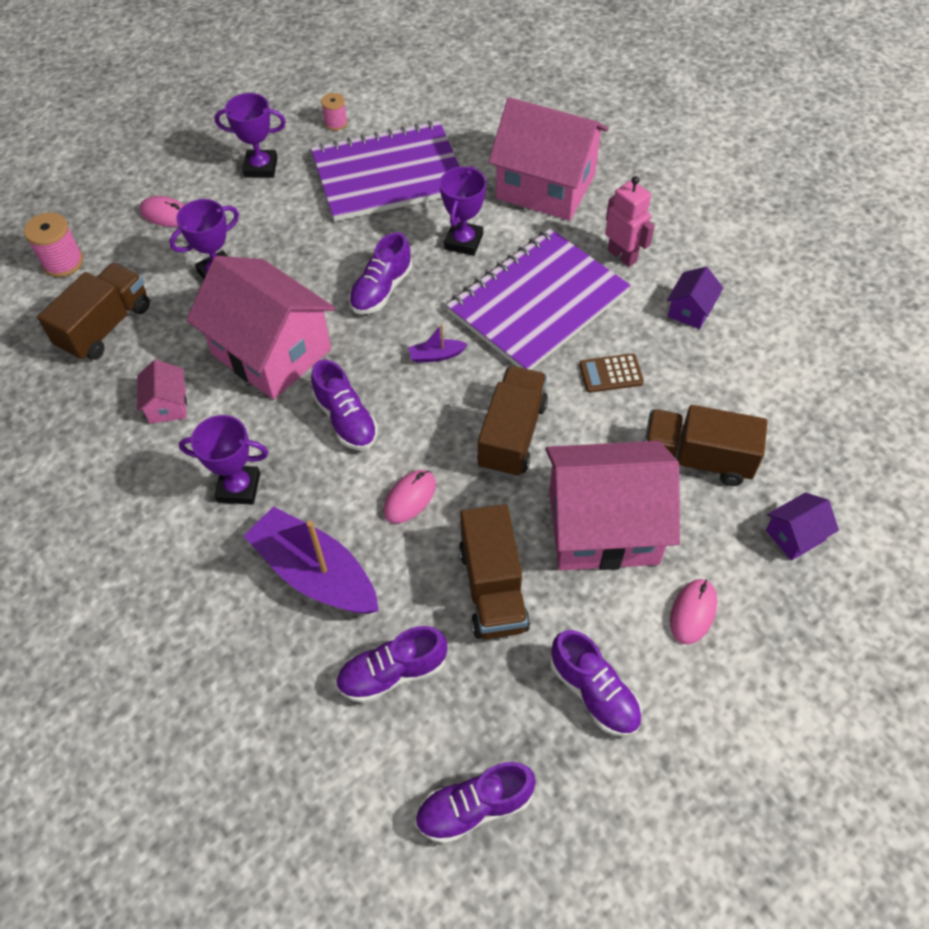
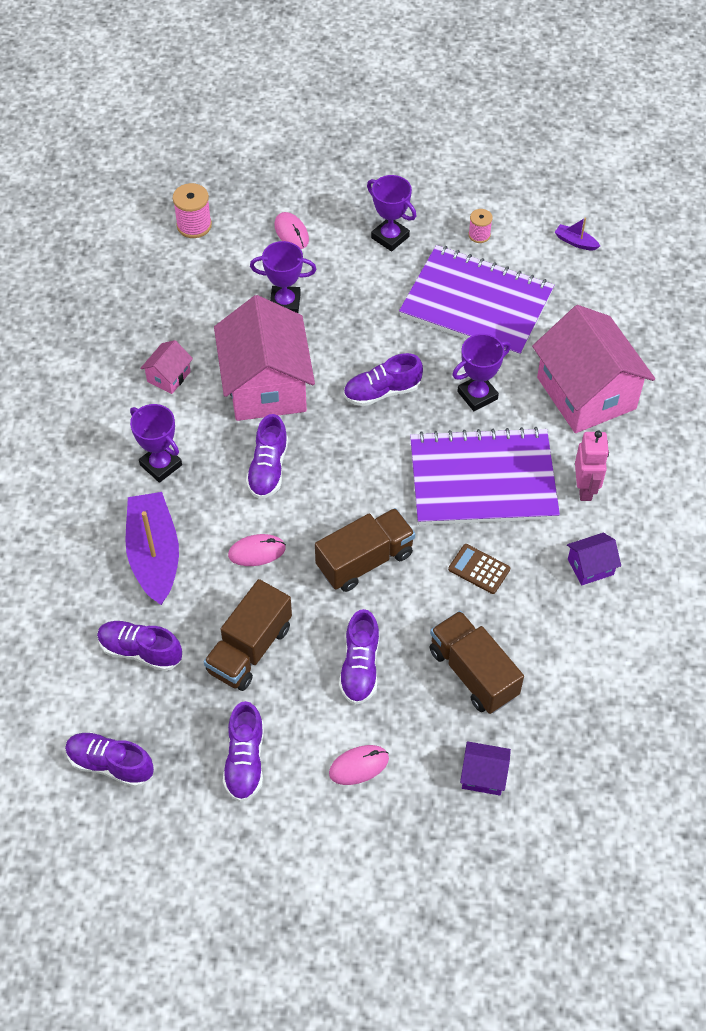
camera: 40 degrees right, 0 degrees up
brown truck [37,263,150,361] -> none
purple boat [409,324,468,363] -> purple boat moved to [555,217,600,250]
pink house [546,441,680,570] -> purple shoe [339,609,379,705]

